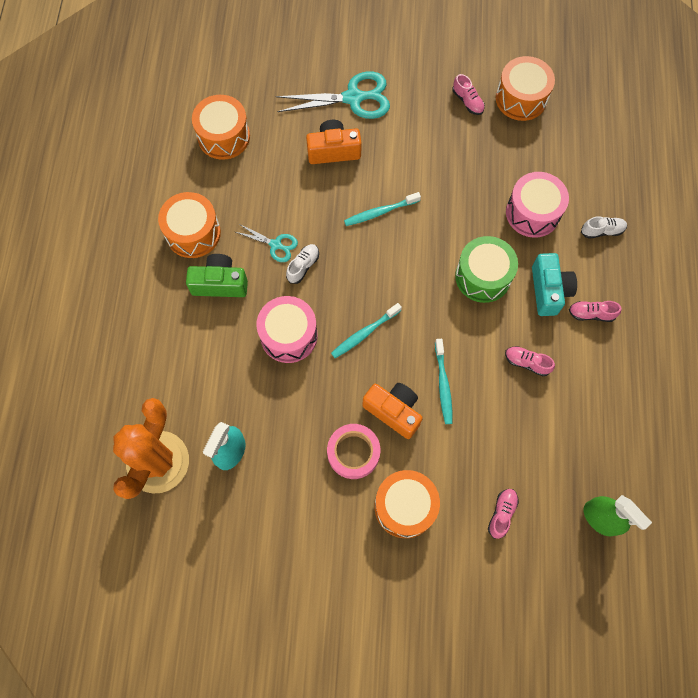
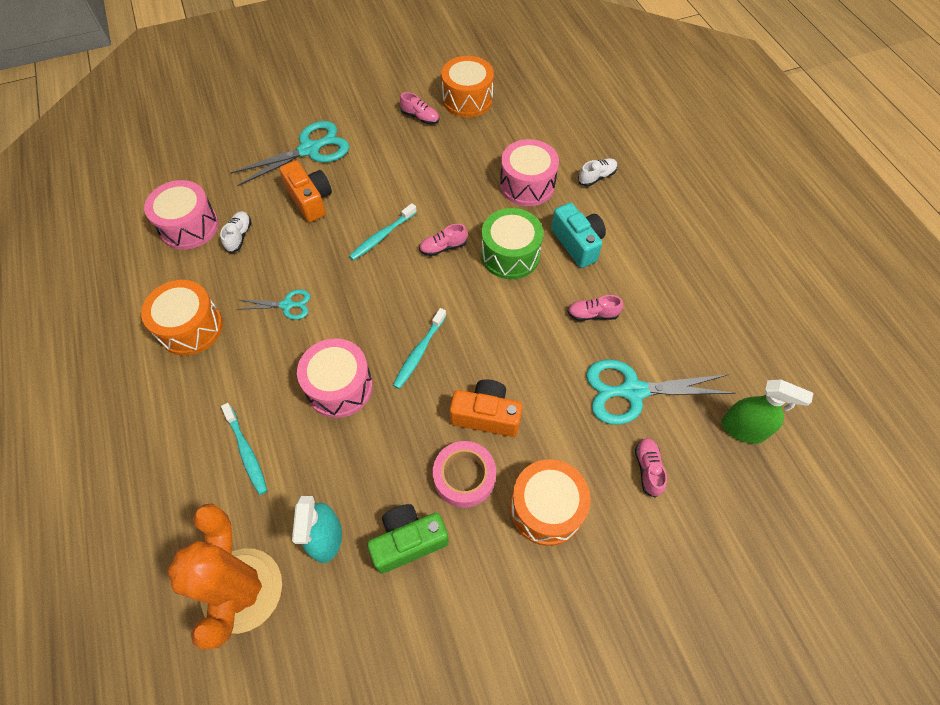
camera: 25 degrees left, 10 degrees down
green camera [186,254,248,297] -> green camera moved to [367,504,449,574]
orange drum [192,95,250,160] -> pink drum [144,180,219,250]
white shoe [286,244,319,284] -> white shoe moved to [220,211,252,253]
orange camera [306,120,362,164] -> orange camera turned 90 degrees clockwise [279,160,332,222]
turquoise toothbrush [435,339,452,424] -> turquoise toothbrush moved to [221,403,268,495]
pink shoe [569,301,621,322] -> pink shoe moved to [419,224,468,256]
none -> turquoise scissors [586,359,735,425]

